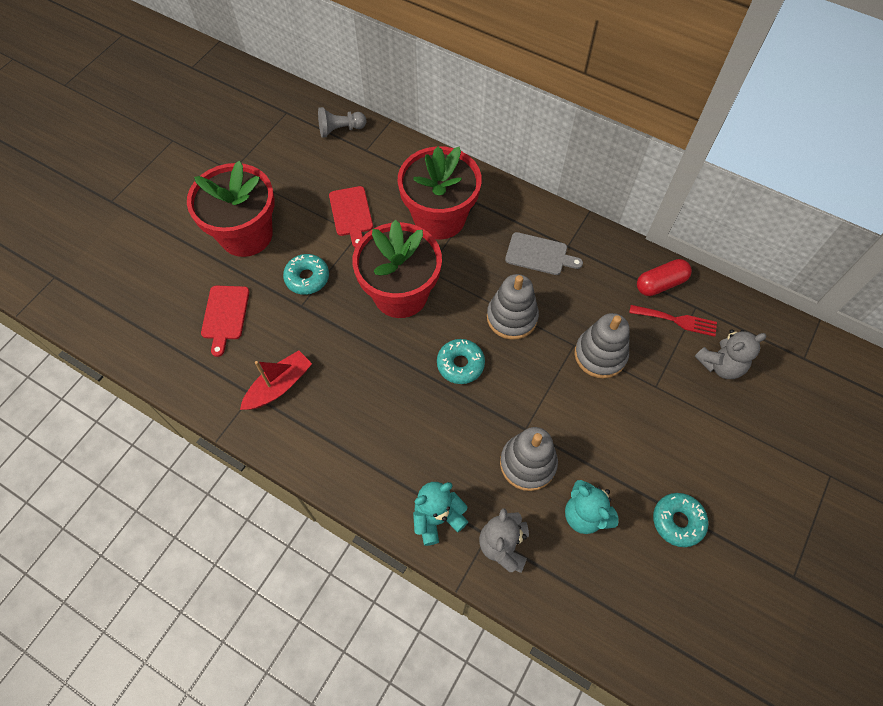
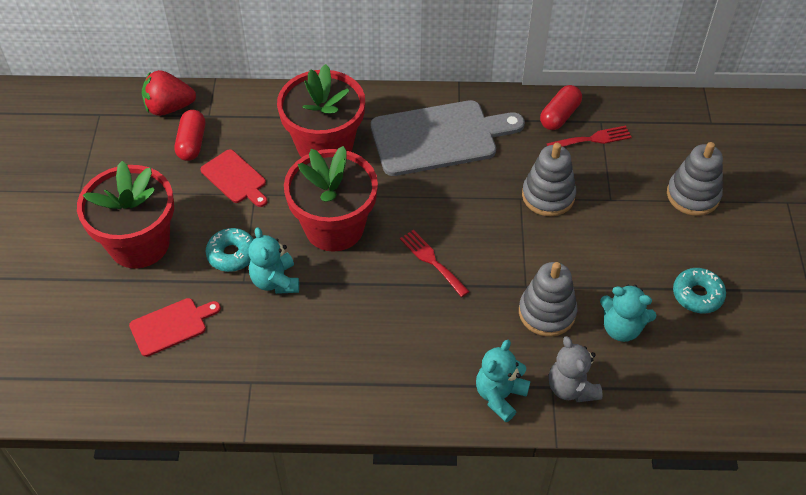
camera: 30 degrees left, 10 degrees down
red cutting board [201,286,249,357] -> red cutting board turned 90 degrees counterclockwise [129,298,221,357]
red boat [240,350,312,410] -> none
grey pawn [318,107,366,138] -> red strawberry [142,70,196,116]
turquoise donut [437,339,485,384] -> red fork [400,230,470,297]
grey stacking toy [487,274,539,340] -> grey stacking toy moved to [667,142,723,216]
grey cutting board [505,232,583,275] -> grey cutting board [371,100,525,176], size x1.94
grey teddy bear [695,329,767,379] -> none
none -> red capsule [175,110,205,161]
none -> turquoise teddy bear [248,227,299,294]

